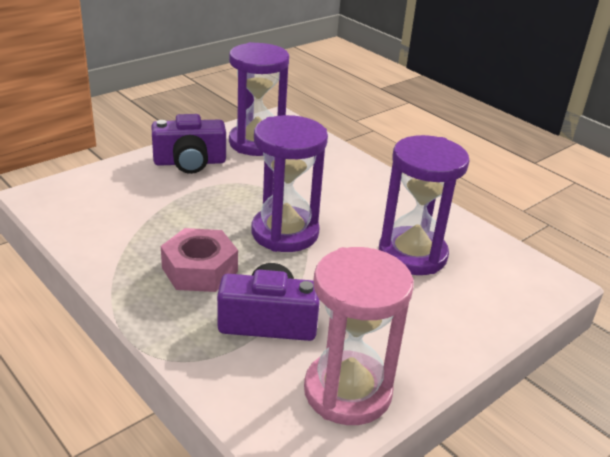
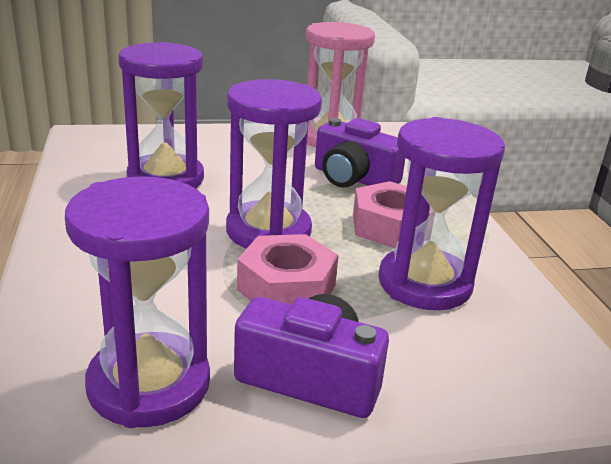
camera: 150 degrees left, 5 degrees down
none -> pink nut [237,234,339,305]
none -> purple hourglass [378,117,505,310]

